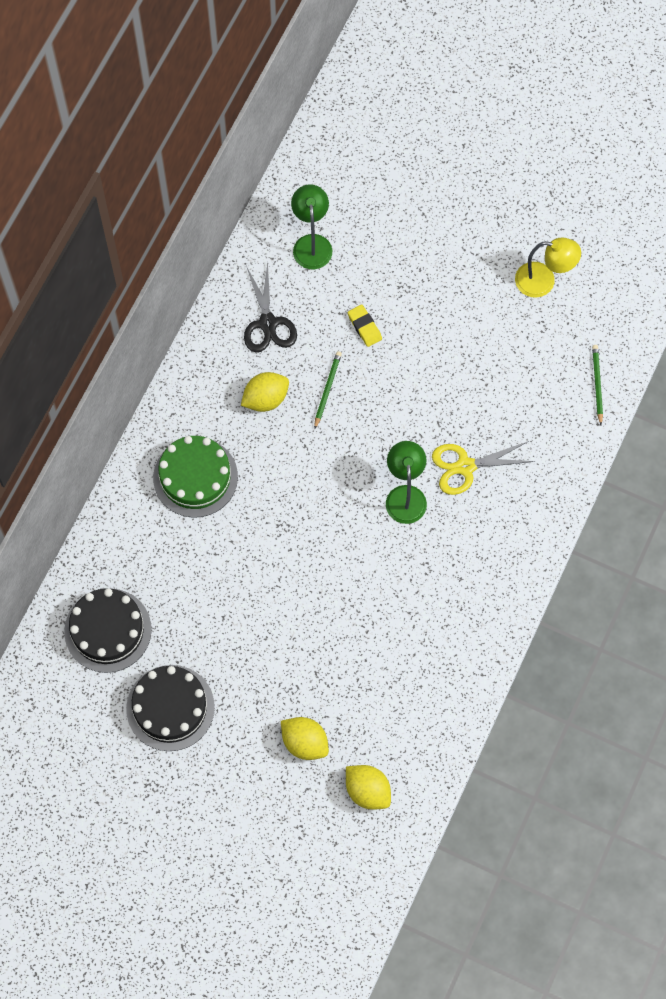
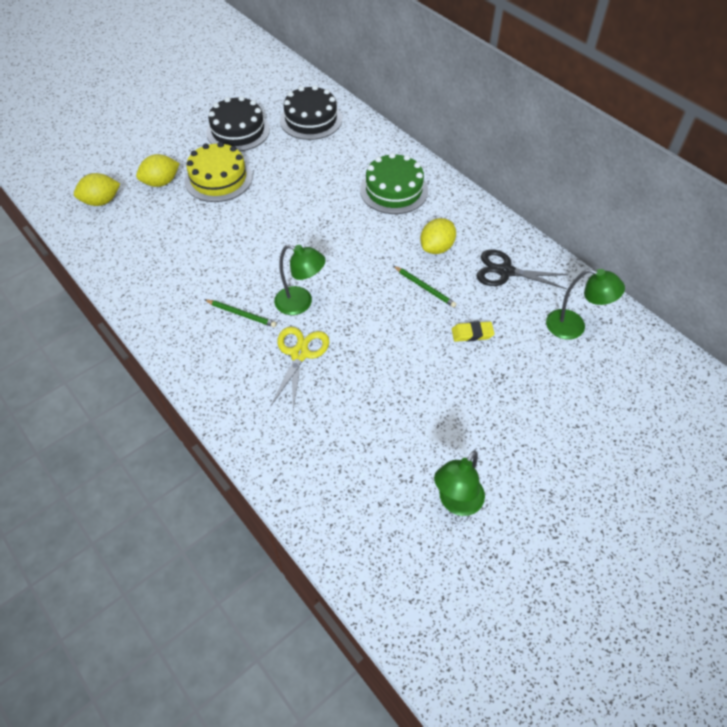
camera: 115 degrees right, 15 degrees down
yellow lemon [241,372,289,412] -> yellow lemon turned 45 degrees clockwise [420,218,456,254]
yellow lamp [515,237,581,298] -> green lamp [434,450,485,516]
green pencil [592,345,603,425] -> green pencil moved to [204,299,277,327]
none -> yellow cake [185,142,252,202]

